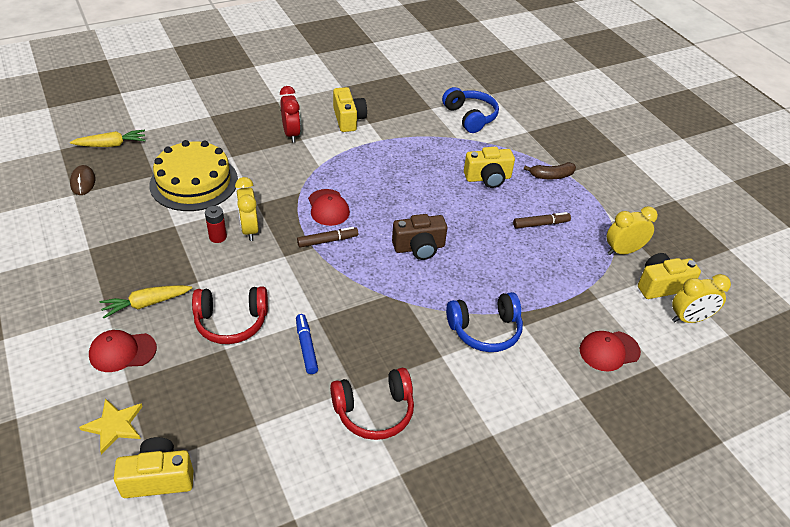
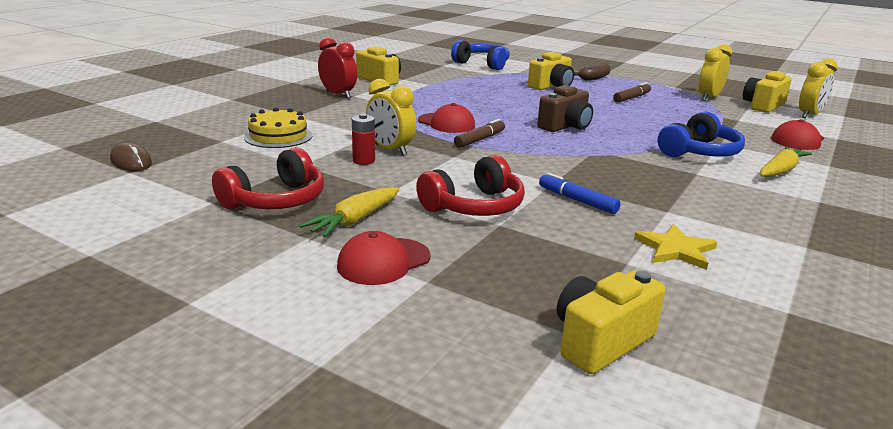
camera: 30 degrees left, 20 degrees down
yellow carrot [70,130,146,147] -> yellow carrot moved to [760,146,812,177]
yellow star [79,398,143,455] -> yellow star moved to [634,224,717,270]
yellow cake [149,140,238,211] -> yellow cake [244,108,312,148], size x0.60
red headphones [330,368,414,440] -> red headphones moved to [212,147,324,209]

